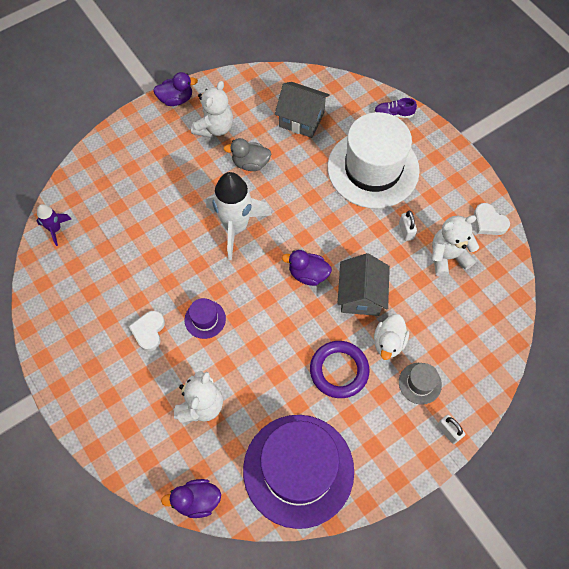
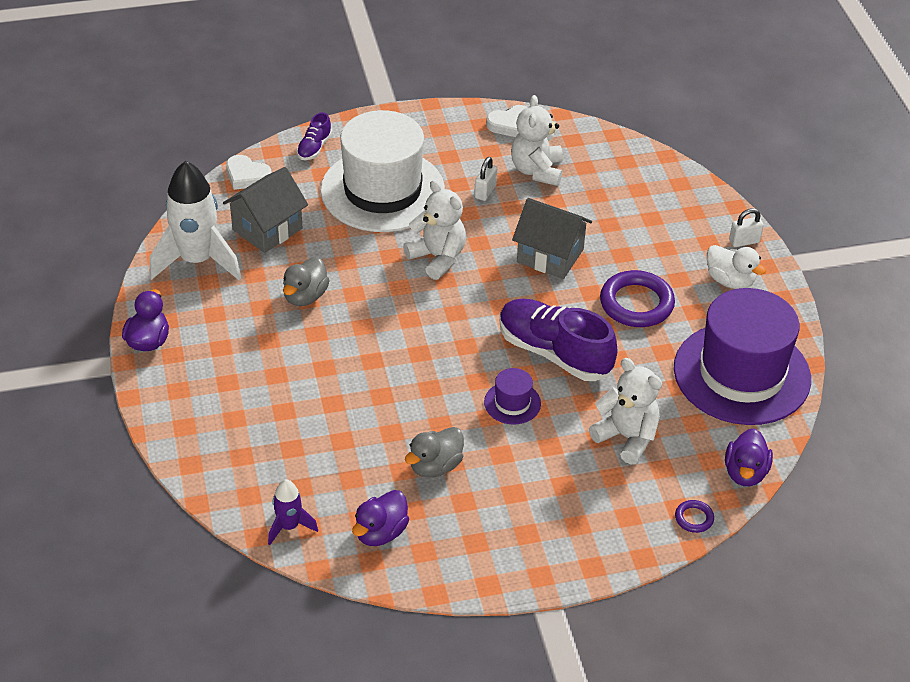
camera: 70 degrees left, 20 degrees down
white heart [129,311,165,351] -> white heart moved to [226,155,272,190]
white teddy bear [191,81,233,137] -> white teddy bear moved to [403,180,466,280]
white rocket [206,172,272,260] -> white rocket moved to [149,161,241,280]
purple duck [282,250,332,286] -> purple duck moved to [352,490,409,546]
white duck [374,314,409,360] -> white duck moved to [707,245,766,289]
white padlock [399,211,417,241] -> white padlock turned 75 degrees counterclockwise [474,157,497,201]
grey hat [399,363,442,405] -> none
none -> grey duck [405,427,464,478]
none -> purple shoe [500,299,618,381]
none -> purple ring [675,500,714,533]

